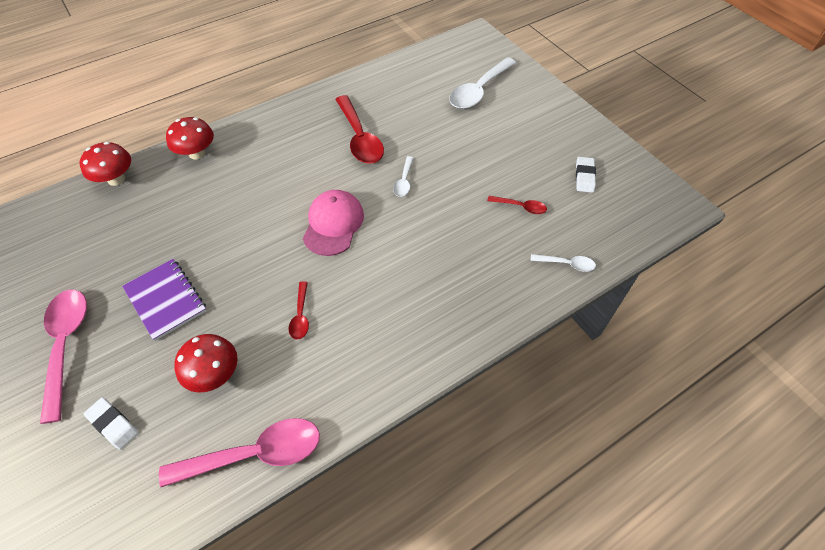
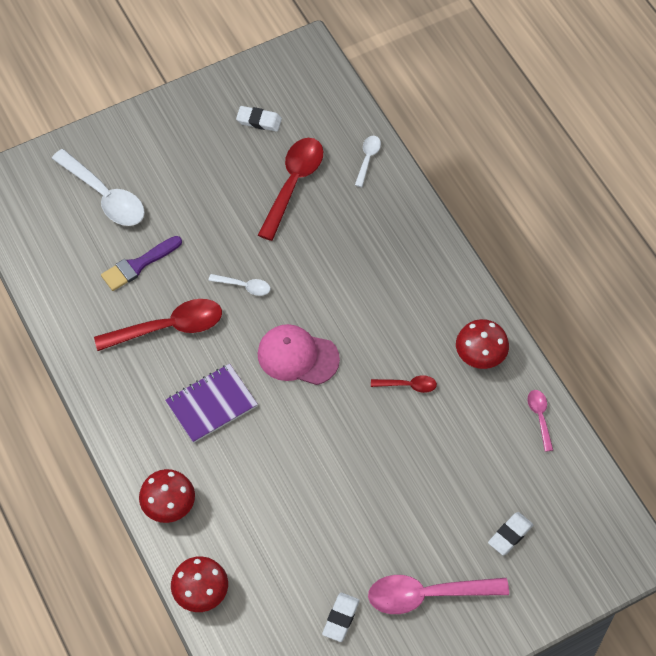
camera: 85 degrees left, 5 degrees up
purple notebook [122,259,207,341] -> purple notebook moved to [165,364,258,443]
pink spoon [159,418,320,487] -> pink spoon [527,390,553,452], size x0.50
red mushroom [174,334,237,392] -> red mushroom moved to [456,319,509,369]
red spoon [487,196,547,214] -> red spoon [258,138,323,241], size x2.01
none -> purple brush [101,236,182,291]
none -> white eraser [322,593,360,642]

